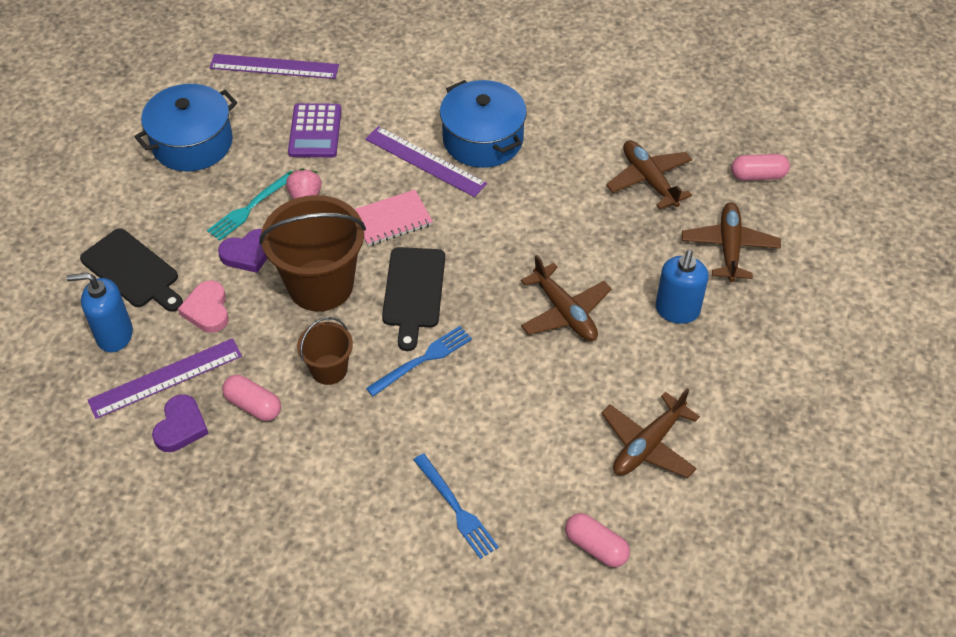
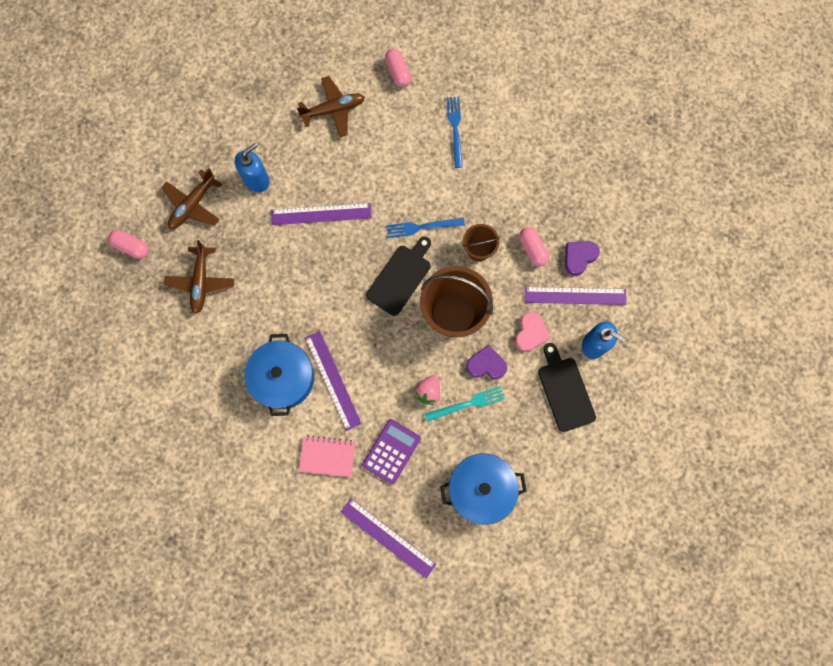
camera: 150 degrees left, 25 degrees up
pink notebook [354,190,433,246] -> pink notebook moved to [299,435,355,477]
brown plane [521,255,612,341] -> purple ruler [271,203,372,225]

